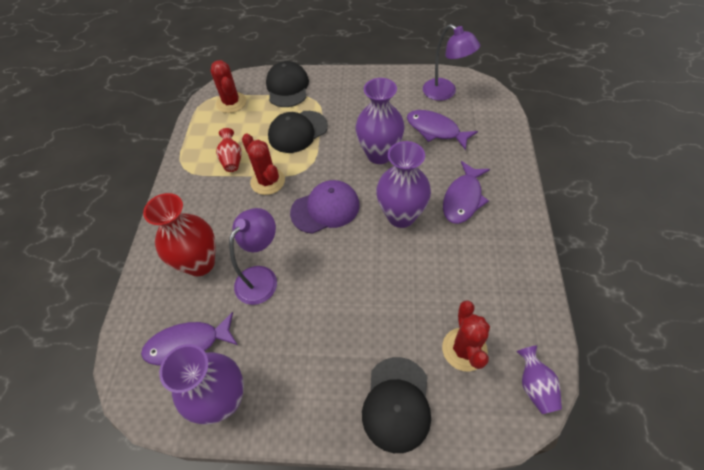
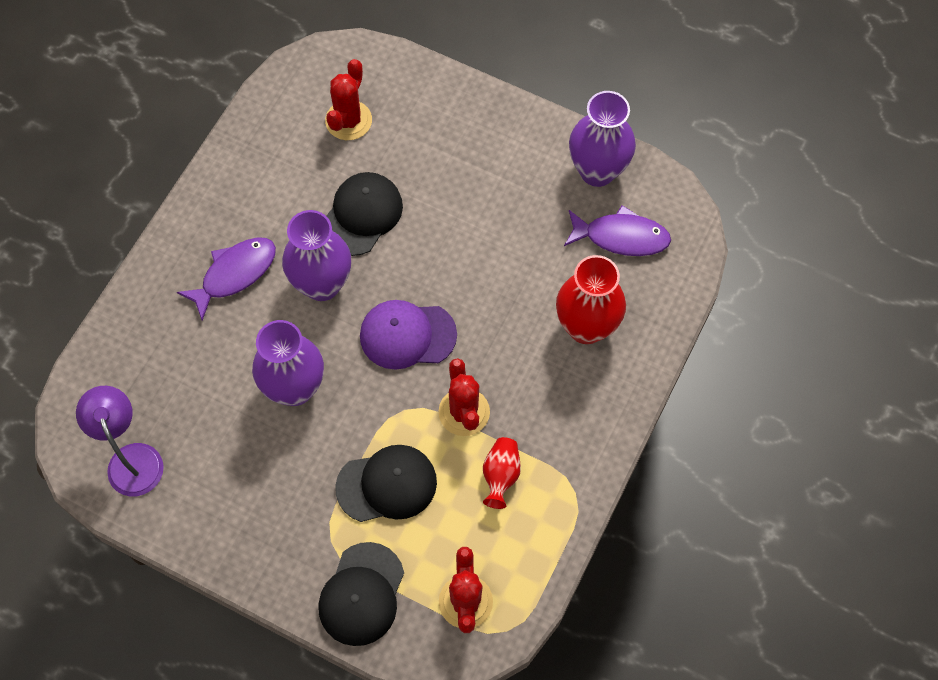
camera: 160 degrees left, 10 degrees up
purple lamp [229,208,277,305] -> none
black cap [362,357,431,453] -> black cap moved to [326,172,403,256]
purple fish [407,110,478,150] -> none
purple vase [517,346,562,414] -> none

